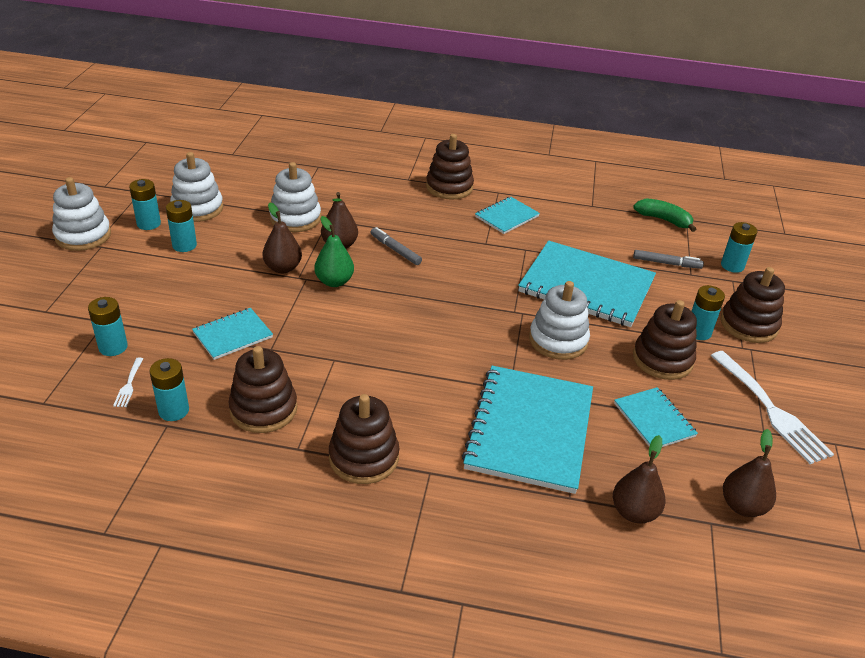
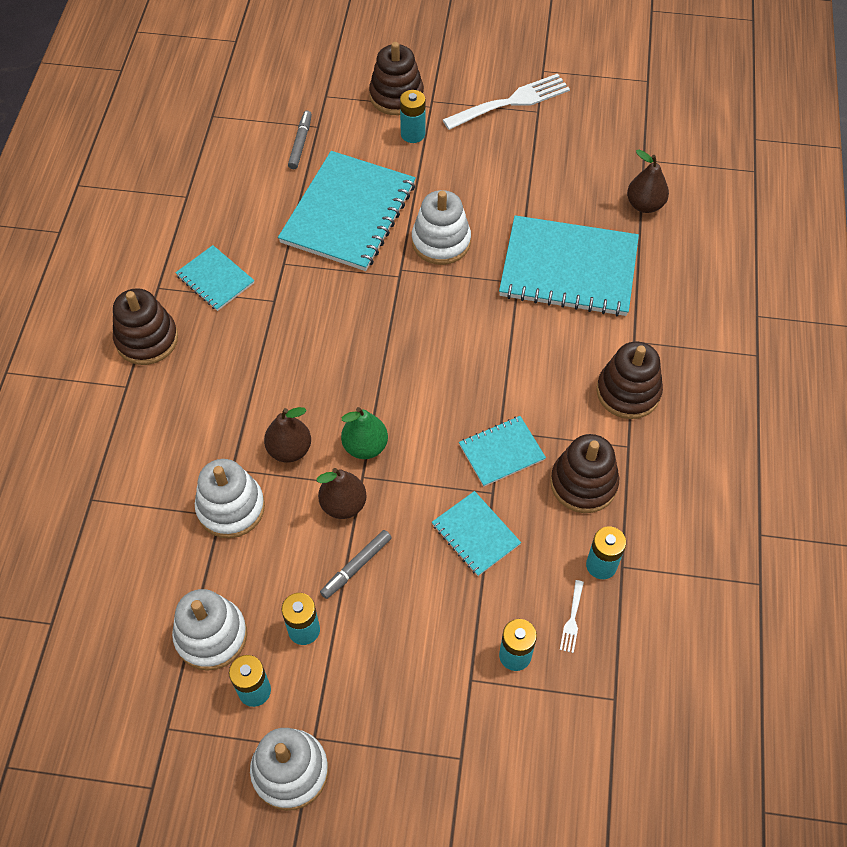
camera: 90 degrees left, 20 degrees up
white fork [113,357,143,407] -> white fork turned 105 degrees clockwise [560,580,584,653]
grey marker [370,227,422,265] -> grey marker moved to [320,530,392,599]
turquoise notebook [614,387,698,447] -> turquoise notebook moved to [459,416,546,487]
green banana [633,198,696,232] -> none
brown stacking toy [633,300,697,380] -> none
turquoise battery [721,222,757,273] -> none
brown pear [723,429,776,517] -> none

